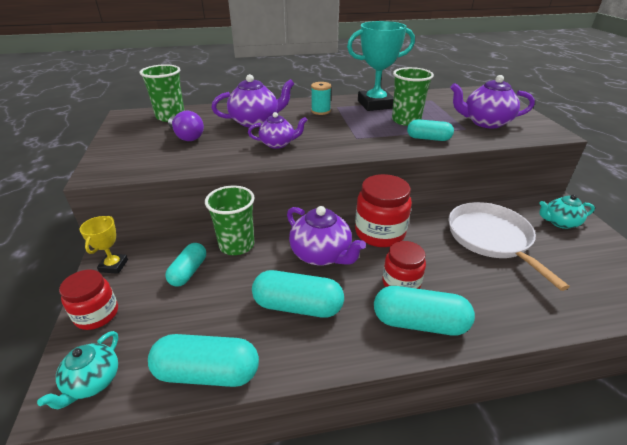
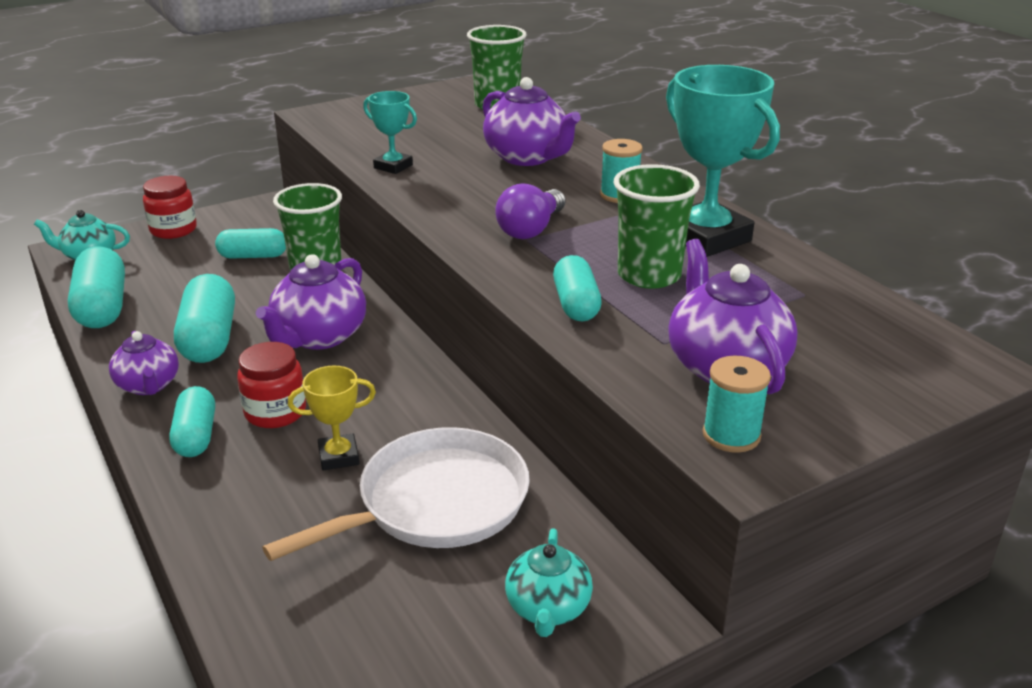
camera: 70 degrees right, 5 degrees down
yellow trophy [79,216,128,274] -> yellow trophy moved to [288,366,376,470]
purple light bulb [168,110,204,141] -> purple light bulb moved to [495,183,566,239]
purple teapot [248,112,307,149] -> purple teapot moved to [109,331,179,395]
red jar [355,174,412,247] -> none
turquoise capsule [374,286,475,336] -> turquoise capsule [169,386,215,457], size x0.65
turquoise teapot [539,194,595,229] -> turquoise teapot turned 150 degrees counterclockwise [505,528,593,637]
none -> turquoise trophy [363,91,417,174]
none -> turquoise spool [703,356,771,453]

